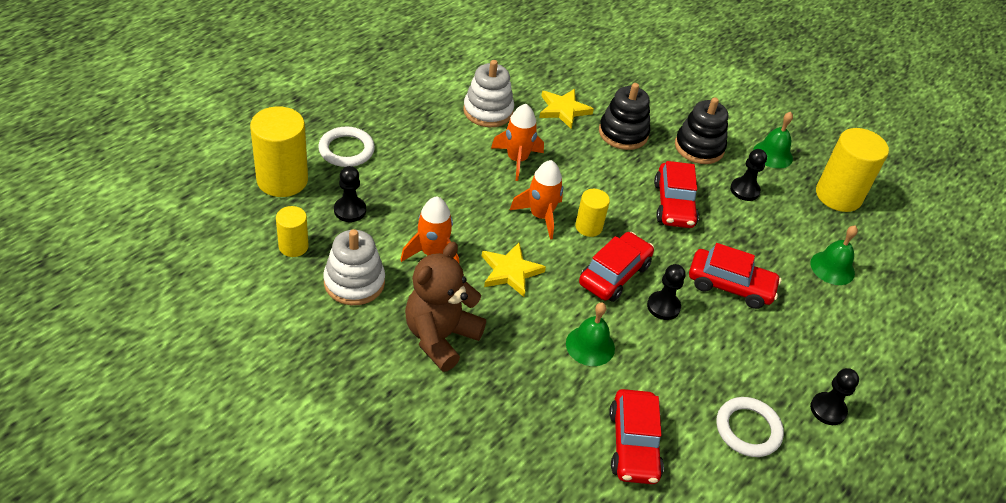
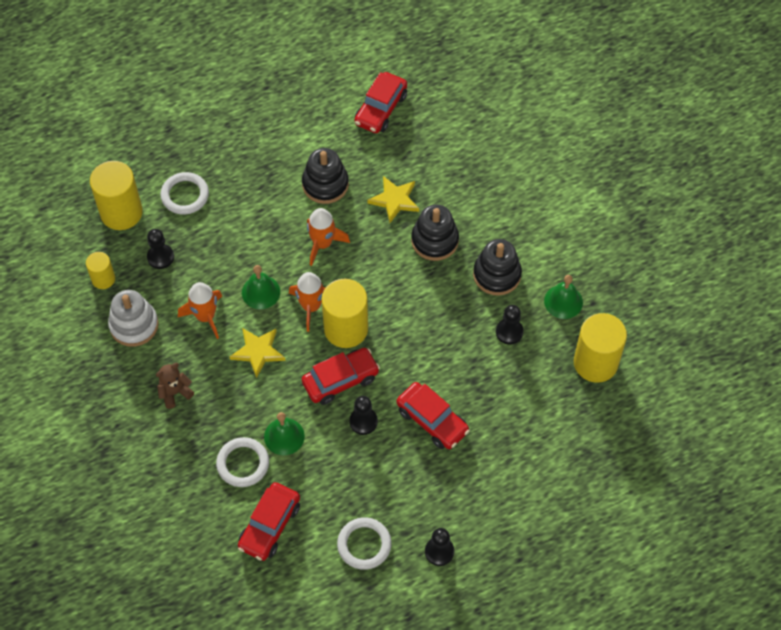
camera: 30 degrees right, 15 degrees up
brown teddy bear [405,242,486,372] -> brown teddy bear [156,363,194,409], size x0.54
white stacking toy [463,60,514,127] -> black stacking toy [302,148,349,204]
yellow cylinder [575,189,610,237] -> yellow cylinder [321,279,368,348], size x1.83
red car [654,161,699,228] -> red car moved to [354,72,407,133]
green bell [810,225,858,285] -> green bell moved to [242,265,280,309]
none -> white ring [216,437,269,487]

